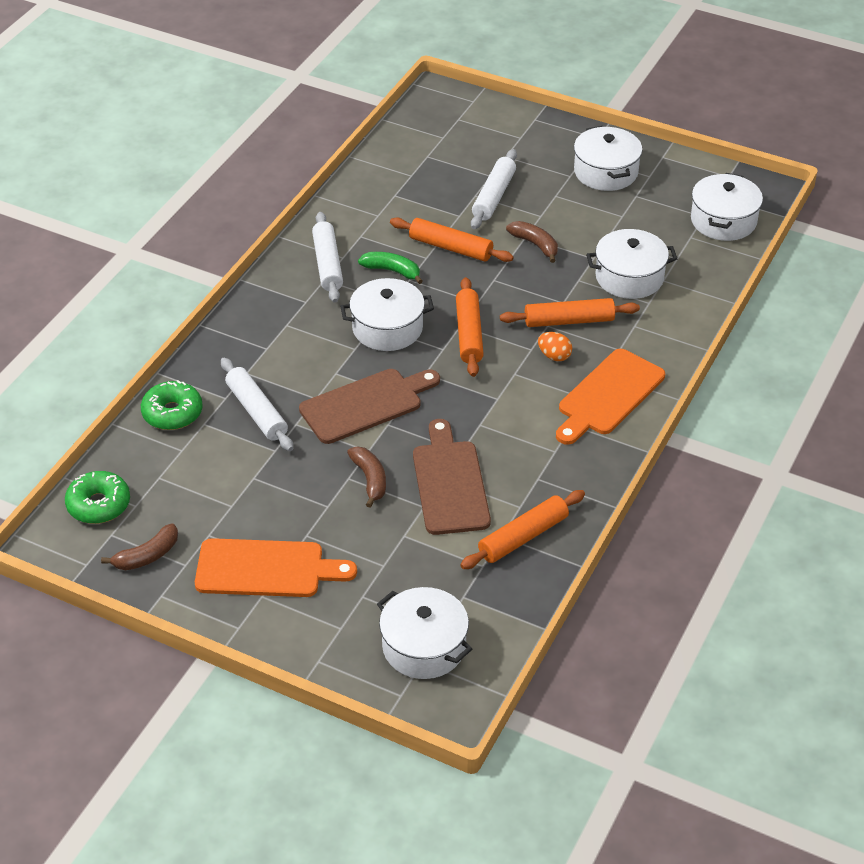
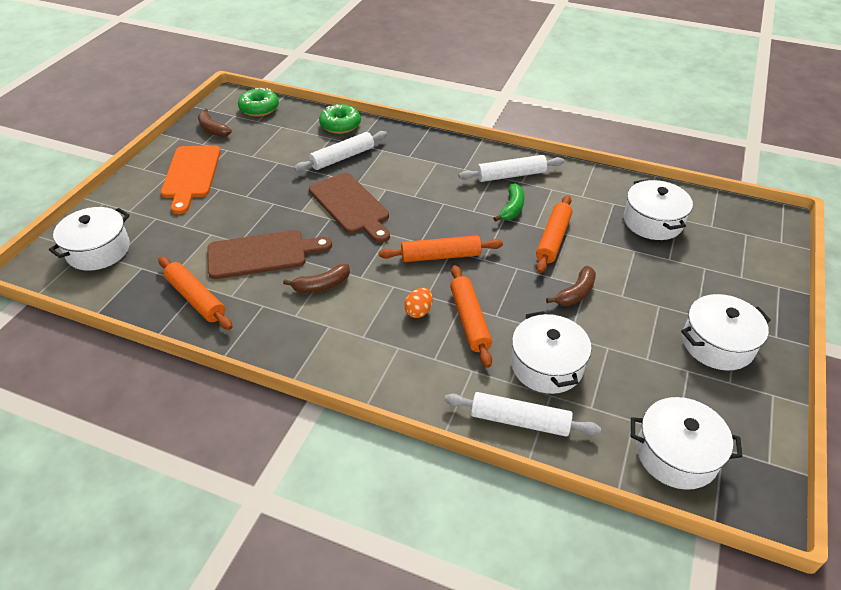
camera: 85 degrees right, 0 degrees up
white pot [340,278,434,351] -> white pot moved to [624,179,693,240]
brown banana [347,447,386,508] -> brown banana moved to [283,264,350,293]
white rolling pin [471,149,517,229] -> white rolling pin moved to [444,392,601,437]
orange cutting board [556,349,665,445] -> none

